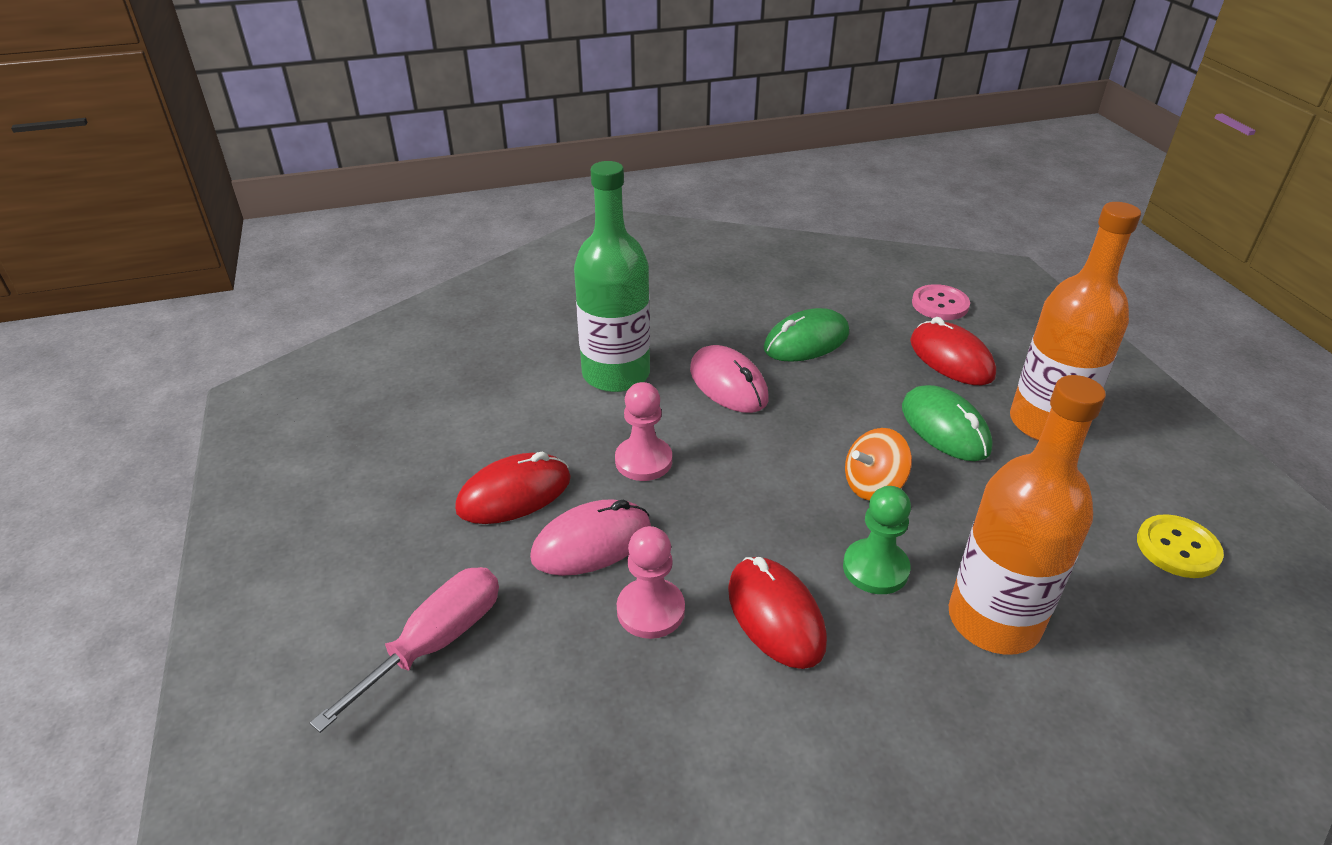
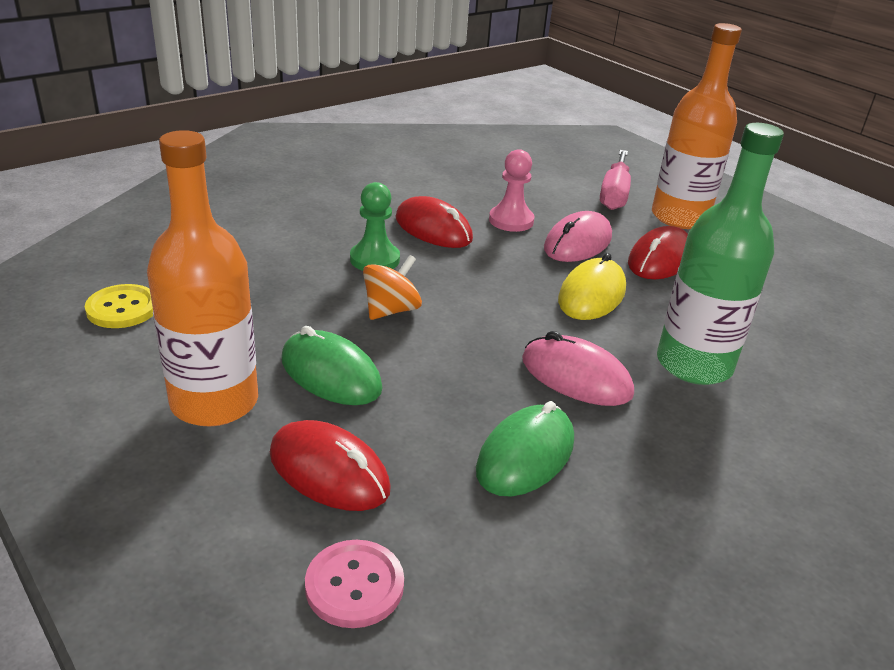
camera: 155 degrees right, 5 degrees down
pink pawn [615,382,672,481] -> yellow mouse [558,253,626,320]
orange bottle [949,375,1106,655] -> orange bottle moved to [652,23,742,229]

